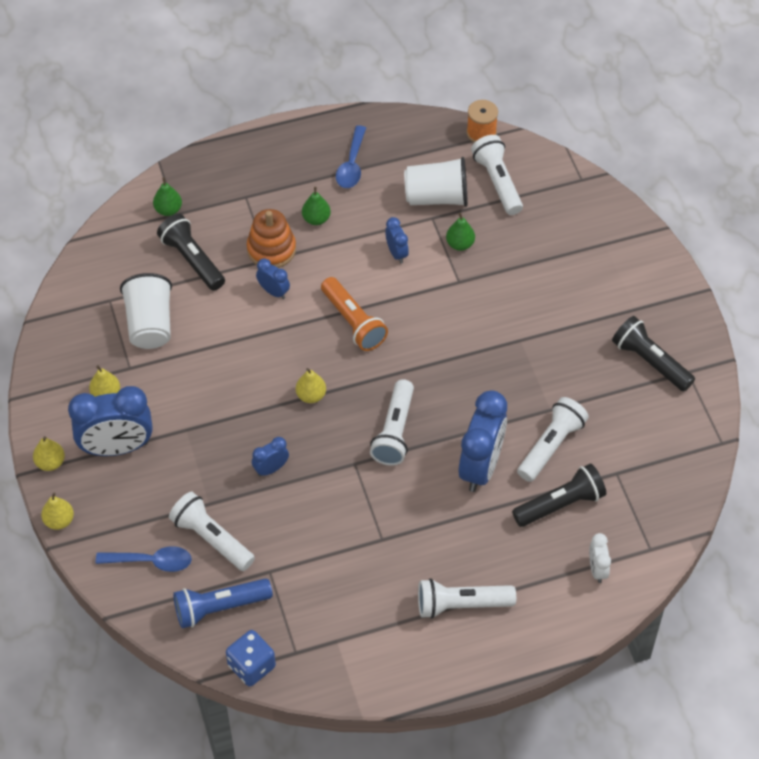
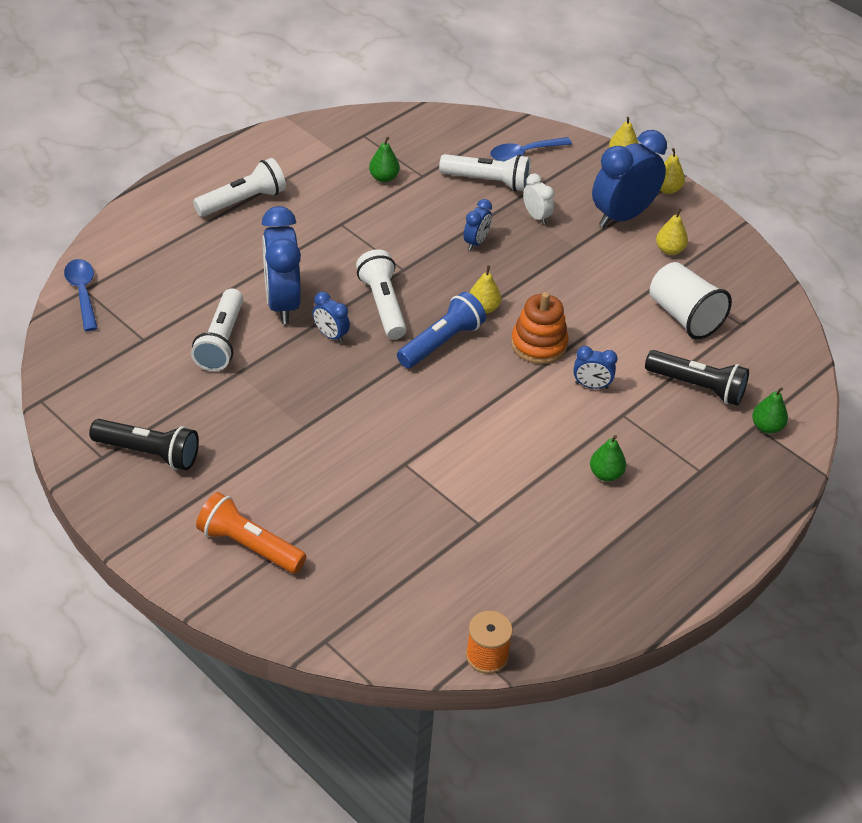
camera: 150 degrees right, 10 degrees down
blue flashlight [173,579,273,628] -> blue flashlight moved to [397,292,486,368]
blue dice [226,630,276,686] -> none
orange stacking toy [247,209,296,268] -> orange stacking toy moved to [511,292,568,364]
orange flashlight [321,277,388,351] -> orange flashlight moved to [196,492,306,574]
blue spoon [336,125,366,188] -> blue spoon moved to [64,259,98,331]
blue clock [385,217,409,263] -> blue clock moved to [312,292,350,343]
white cup [404,157,468,207] -> none
green pear [446,213,475,251] -> green pear moved to [369,137,400,182]
white flashlight [471,135,523,215] -> none
black flashlight [512,464,606,527] -> none
white clock [589,533,611,583] -> white clock moved to [523,173,554,225]

